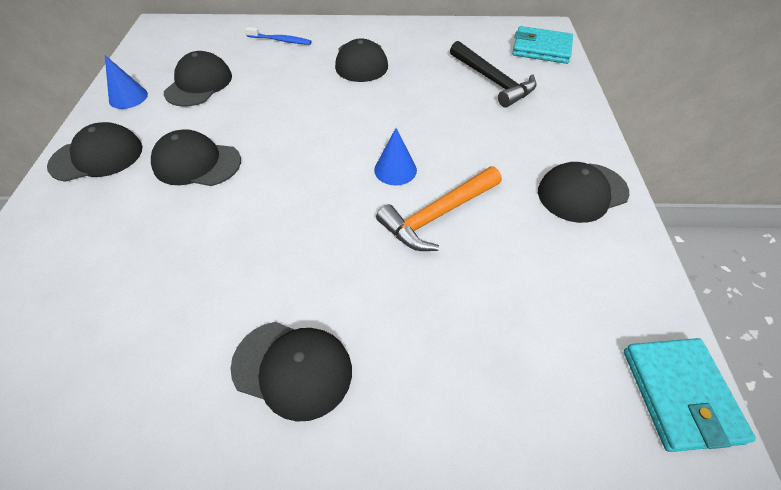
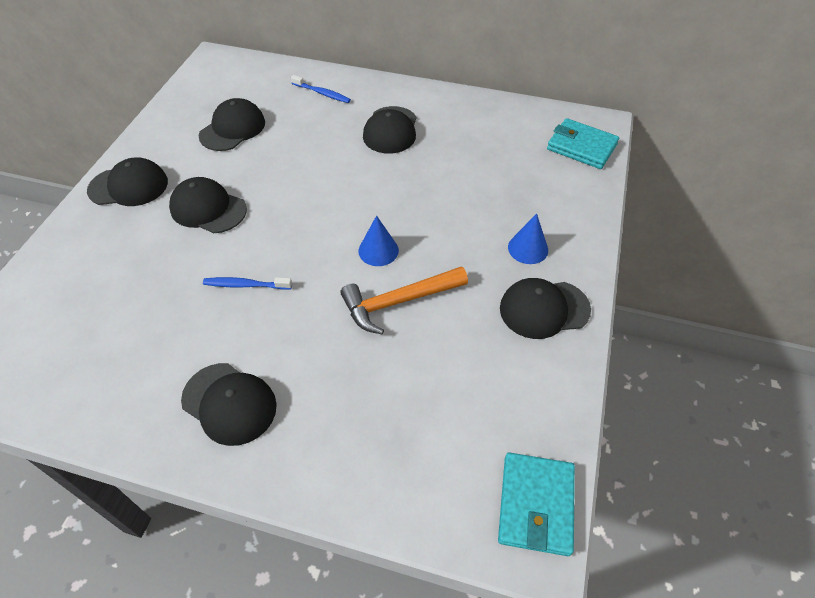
camera: 15 degrees right, 0 degrees up
blue cone [105,55,148,109] -> blue cone moved to [508,213,548,264]
black hammer [450,41,537,108] -> none
none -> blue toothbrush [203,277,292,290]

